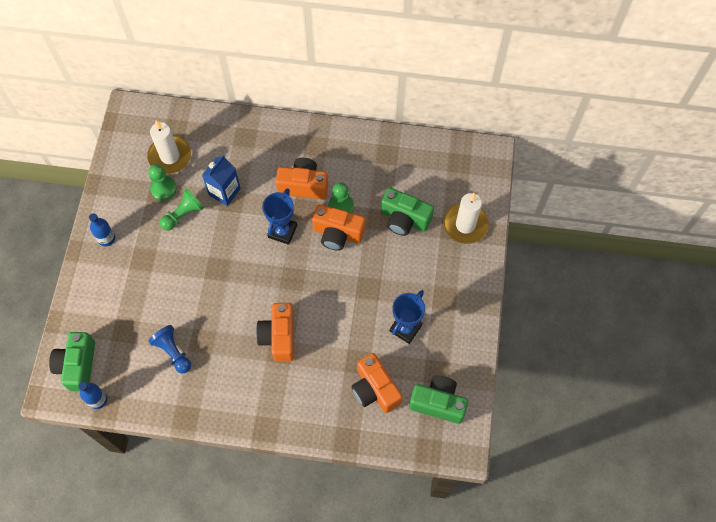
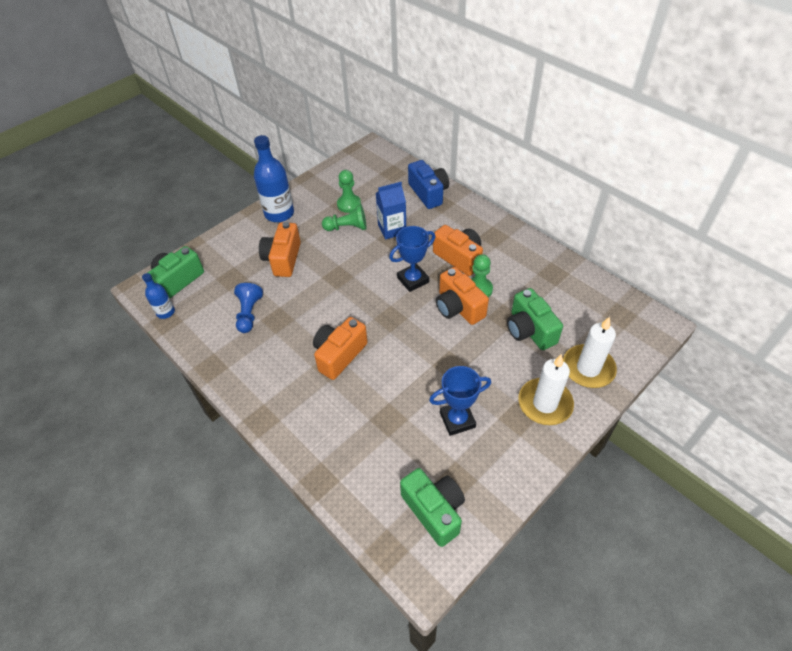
camera: 40 degrees right, 15 degrees down
blue bottle [89,213,115,247] -> blue bottle [254,135,294,222], size x1.84
white candle [147,120,191,174] -> white candle moved to [518,354,574,425]
orange camera [351,353,403,413] -> orange camera moved to [259,222,301,277]
none -> blue camera [408,160,449,209]

